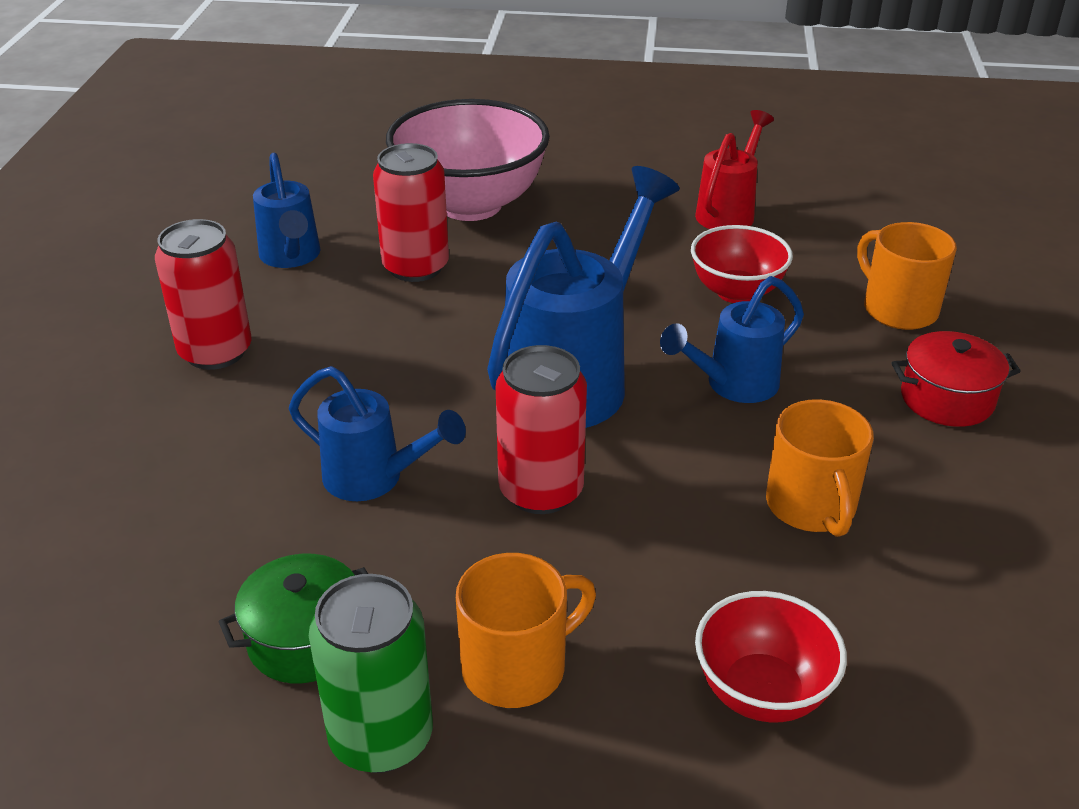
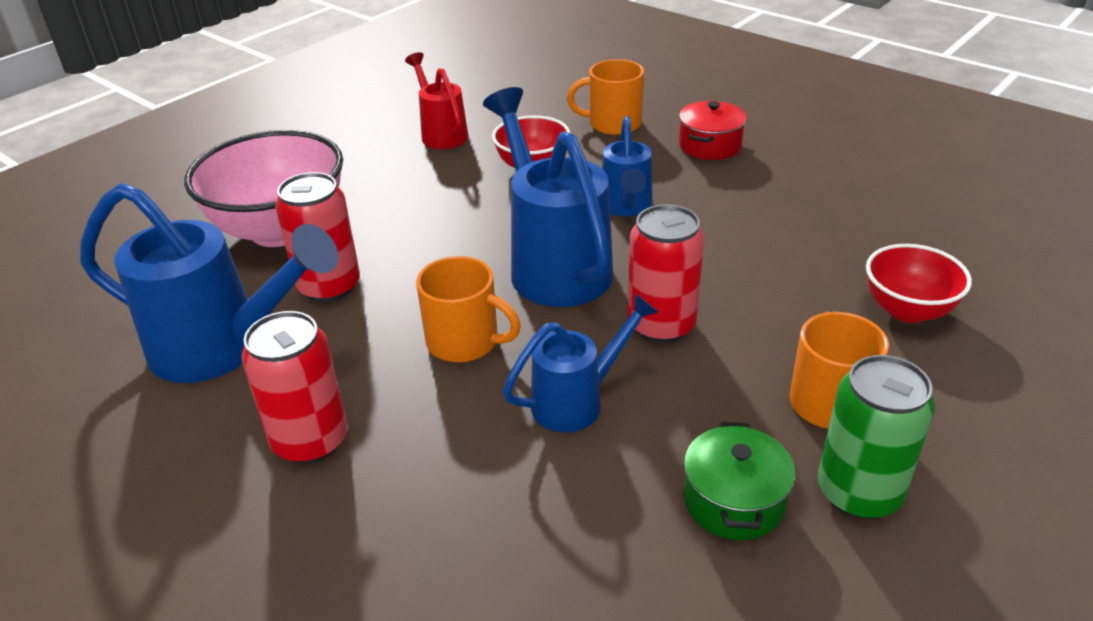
camera: 55 degrees left, 0 degrees up
blue watering can [253,152,320,268] -> blue watering can [80,183,338,383], size x1.74
orange mug [766,399,874,537] -> orange mug moved to [416,256,521,362]

